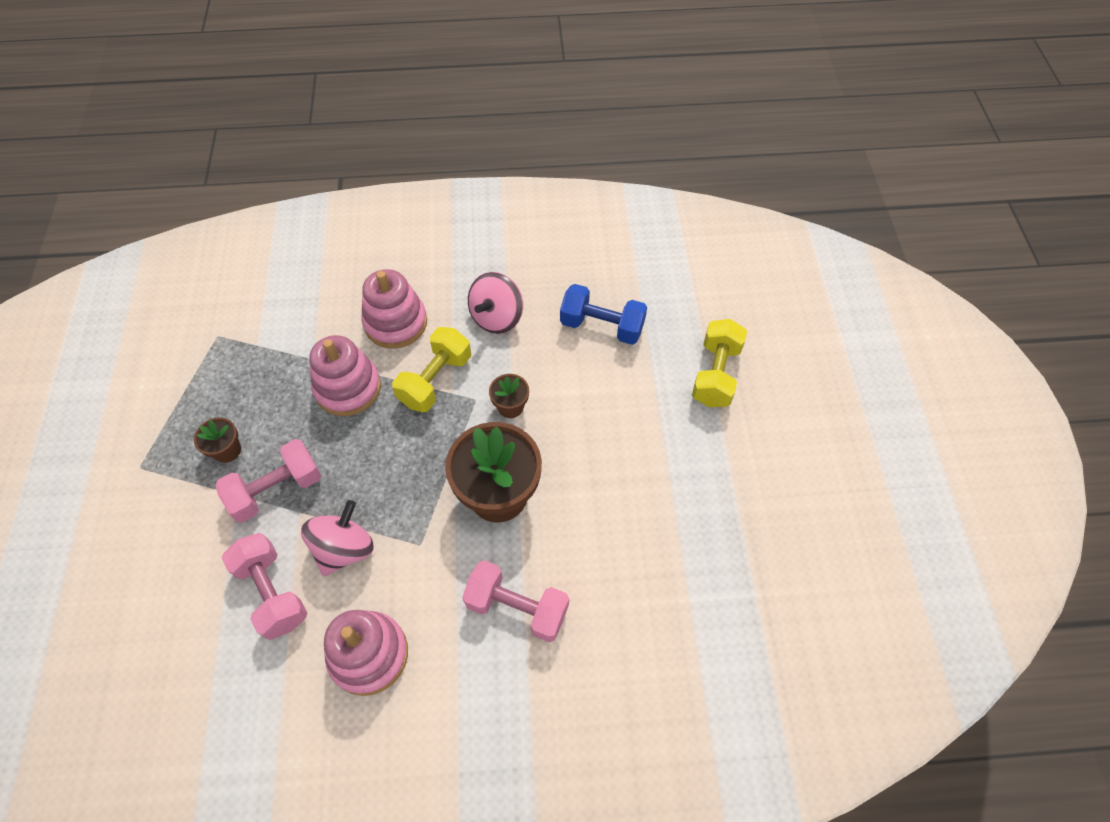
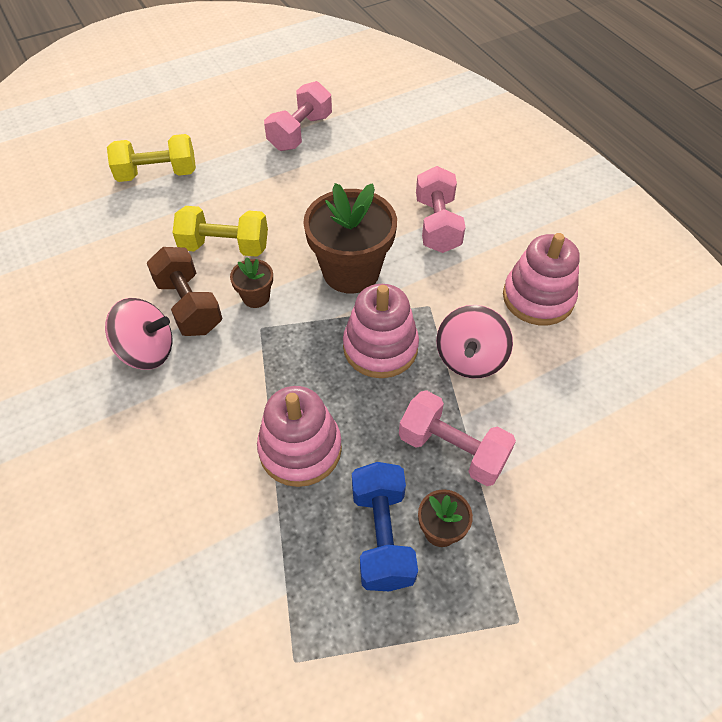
camera: 115 degrees left, 5 degrees down
pink dumbbell [222,533,307,640] -> pink dumbbell moved to [264,81,332,151]
pink spinning top [301,500,374,576] -> pink spinning top turned 75 degrees counterclockwise [436,305,513,378]
pink stacking toy [362,269,427,348] -> pink stacking toy moved to [343,284,419,378]
yellow dumbbell [392,327,471,412] -> yellow dumbbell moved to [173,206,268,257]
blue dumbbell [560,284,647,345] -> blue dumbbell moved to [352,462,418,591]
none -> brown dumbbell [147,247,222,336]

